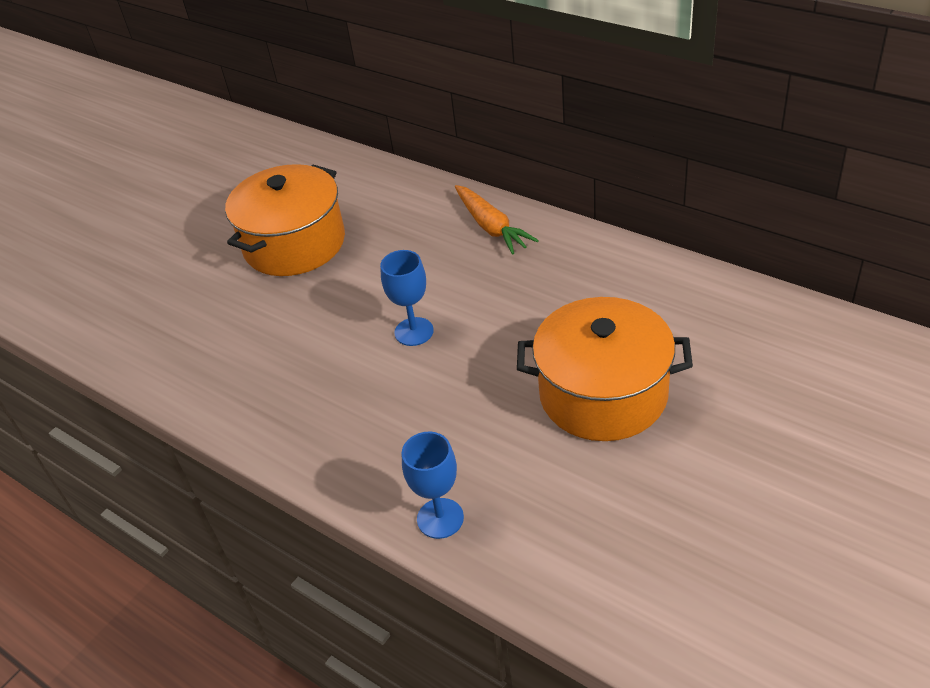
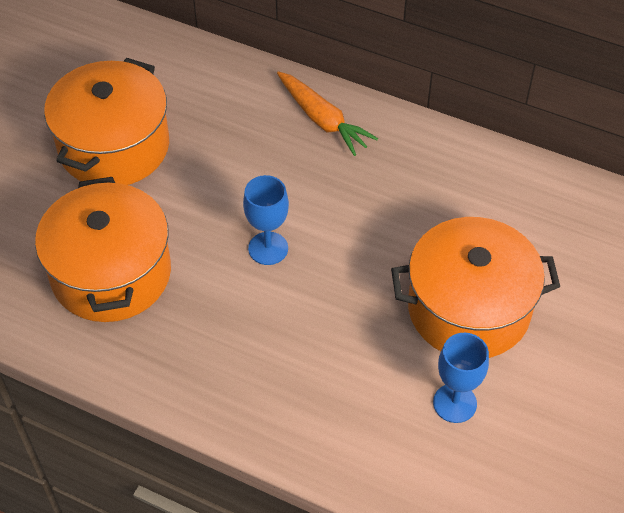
camera: 15 degrees left, 10 degrees up
blue goblet [402,432,464,539] -> blue goblet moved to [433,333,489,423]
none -> orange pot [35,177,171,322]

